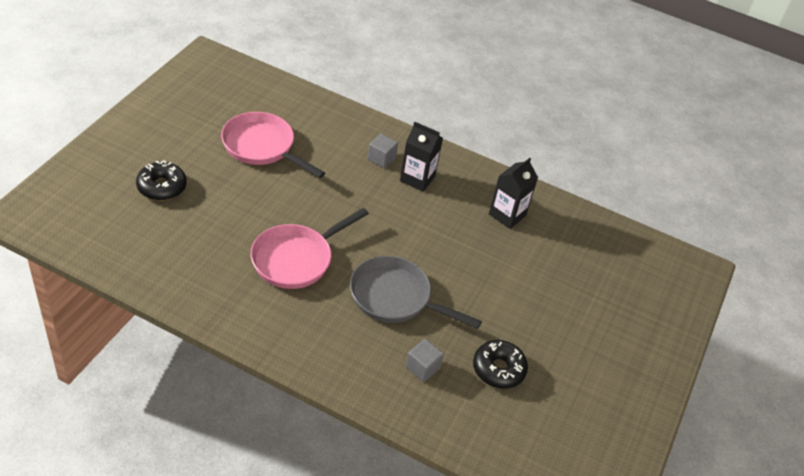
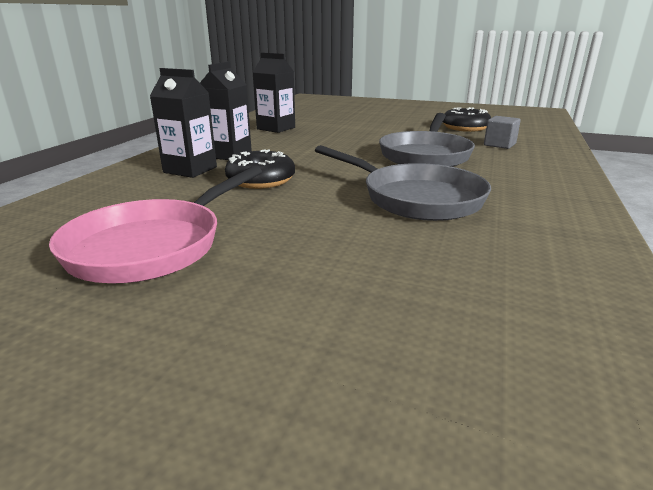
camera: 90 degrees left, 20 degrees down
black donut [136,160,187,201] -> black donut moved to [225,149,295,189]
pink pan [251,208,369,289] -> grey pan [315,145,491,221]
grey cube [367,134,398,168] -> black carton [150,68,217,178]

